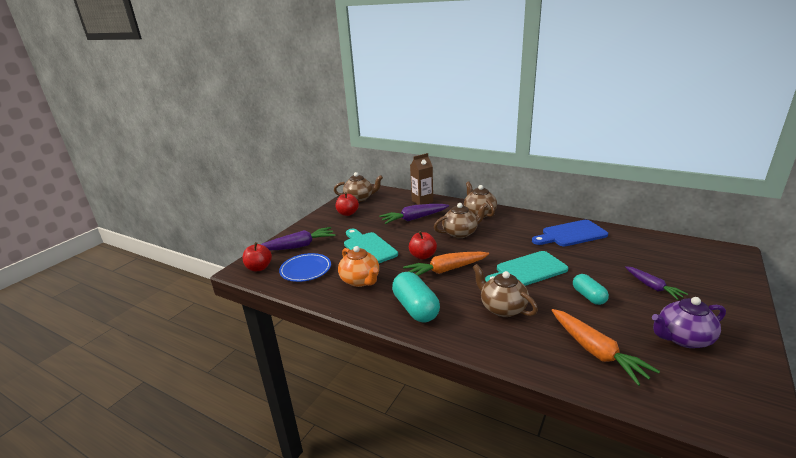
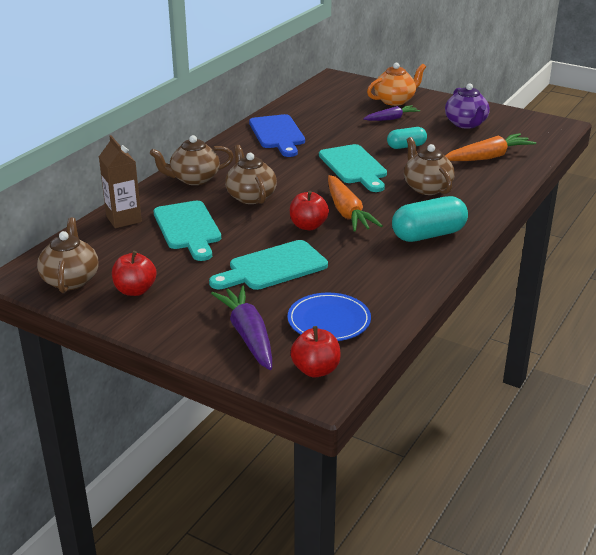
camera: 90 degrees left, 5 degrees up
orange teapot [338,246,379,287] -> orange teapot moved to [367,63,426,106]
purple carrot [379,204,449,224] -> turquoise cutting board [153,201,221,261]
brown teapot [473,264,538,317] -> brown teapot turned 105 degrees clockwise [404,137,455,195]

